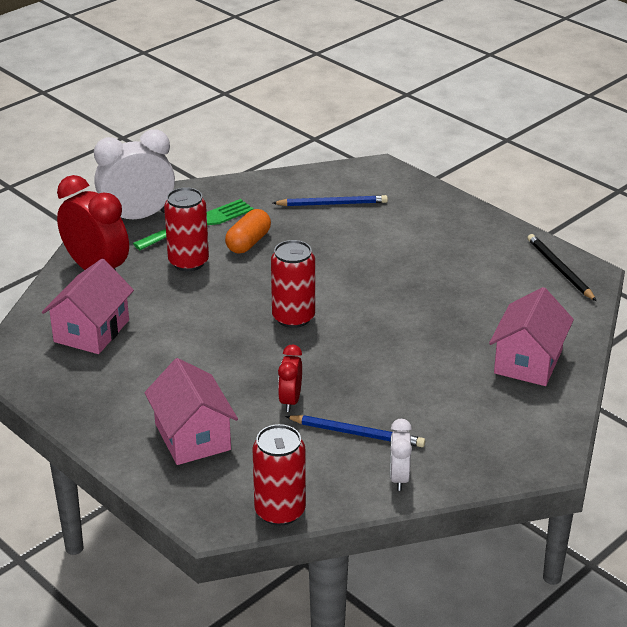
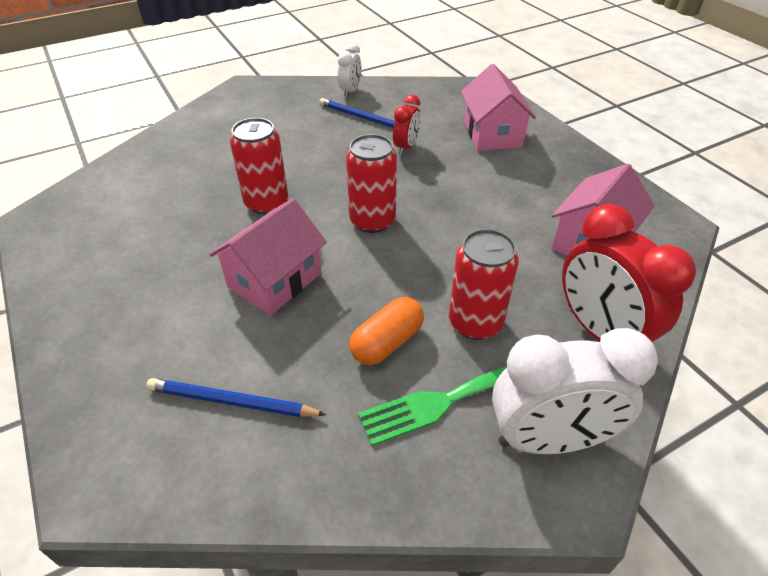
camera: 165 degrees left, 10 degrees up
red can [252,424,306,526] -> red can moved to [230,118,288,214]
pink house [489,287,574,386] -> pink house moved to [209,198,327,315]
black pencil [527,234,596,301] -> none

